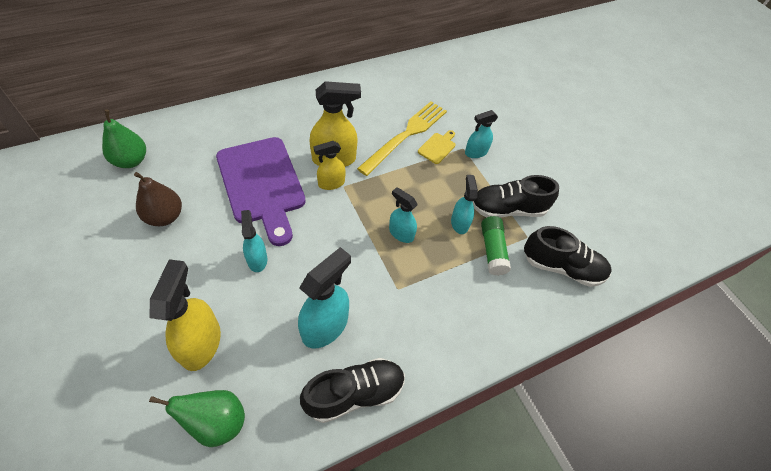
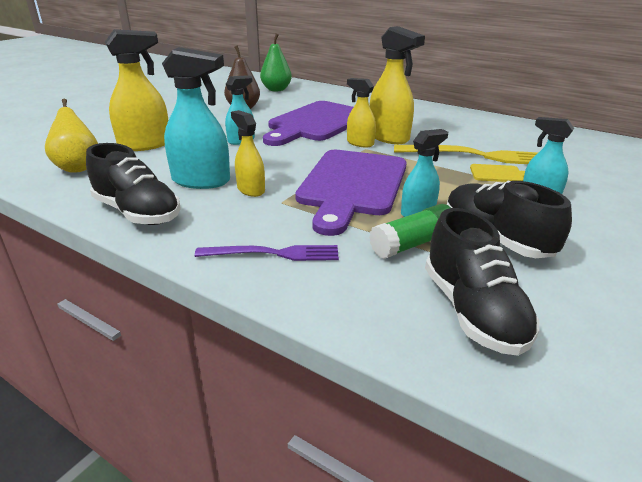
camera: 65 degrees right, 25 degrees down
green pear [149,390,245,447] -> yellow pear [45,99,98,173]
turquoise spray bottle [389,187,417,243] -> purple cutting board [295,150,407,236]
none -> purple fork [195,245,339,261]
none -> yellow spray bottle [231,110,265,197]

